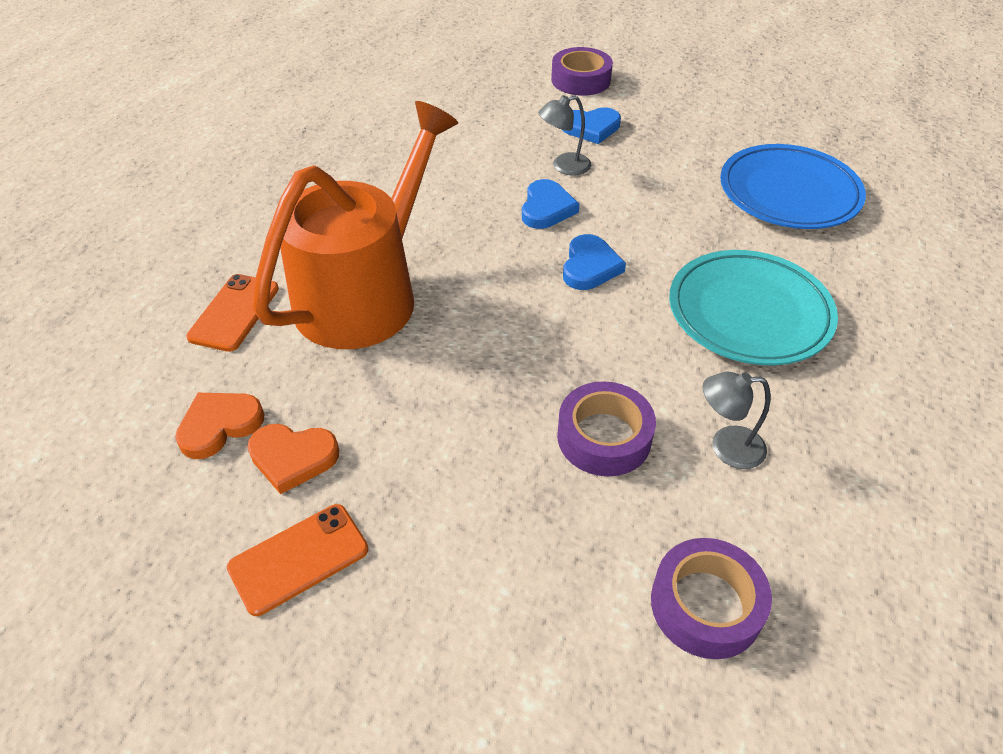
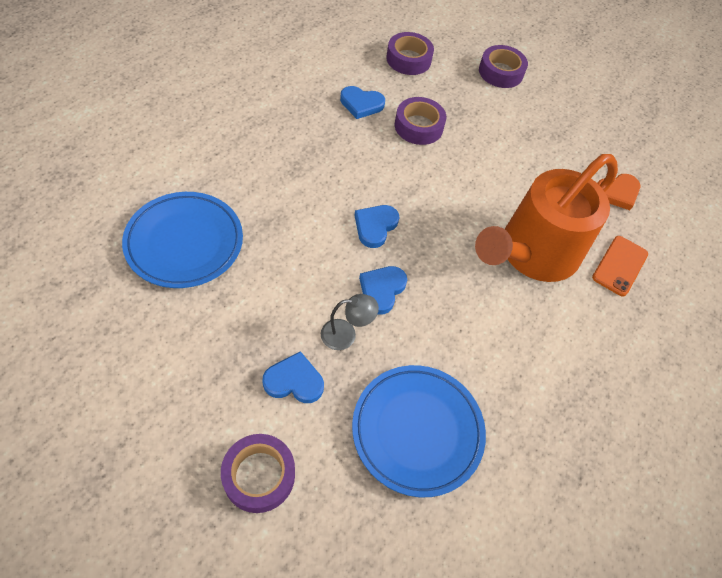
camera: 170 degrees left, 10 degrees up
orange phone [227,504,368,616] -> none
orange heart [247,424,339,494] -> none
turquoise plate [669,250,838,365] -> none
grey lamp [703,372,770,469] -> blue heart [340,86,385,119]
none -> blue plate [352,365,486,497]
none -> purple tape [479,45,528,88]

